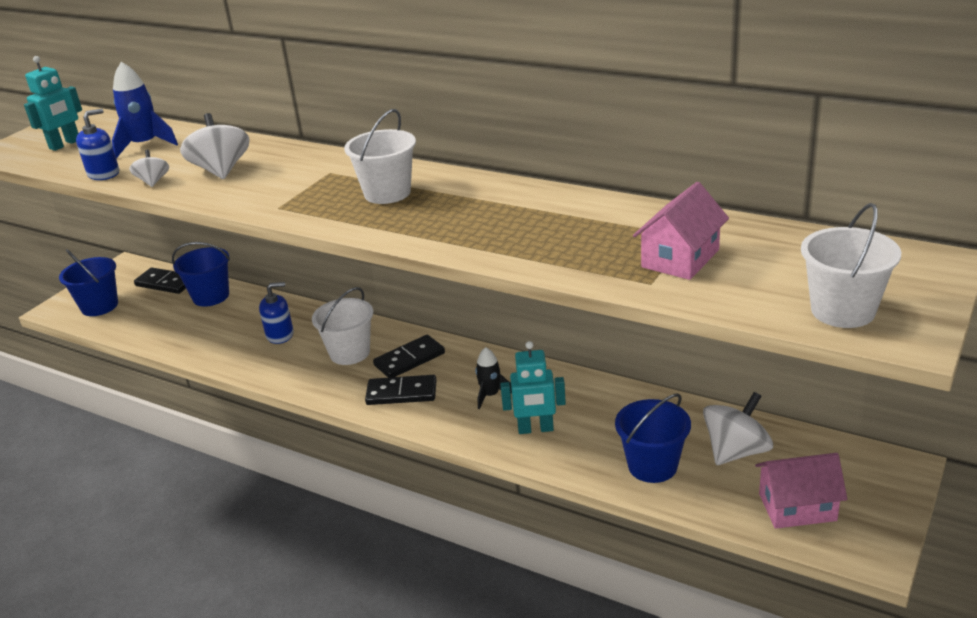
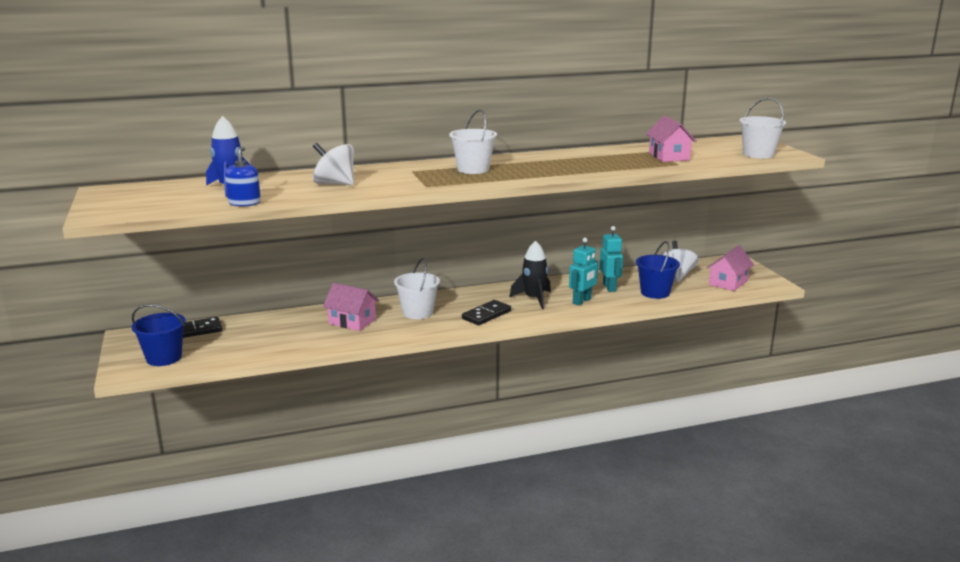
camera: 50 degrees left, 10 degrees down
turquoise robot [24,56,82,151] -> turquoise robot moved to [599,226,623,292]
white spinning top [129,150,169,187] -> none
blue bucket [172,242,230,307] -> none
blue soap dispenser [259,282,294,344] -> pink house [323,283,379,331]
black domino [373,335,445,378] -> none
black rocket [475,347,512,409] -> black rocket [510,241,551,309], size x1.59

